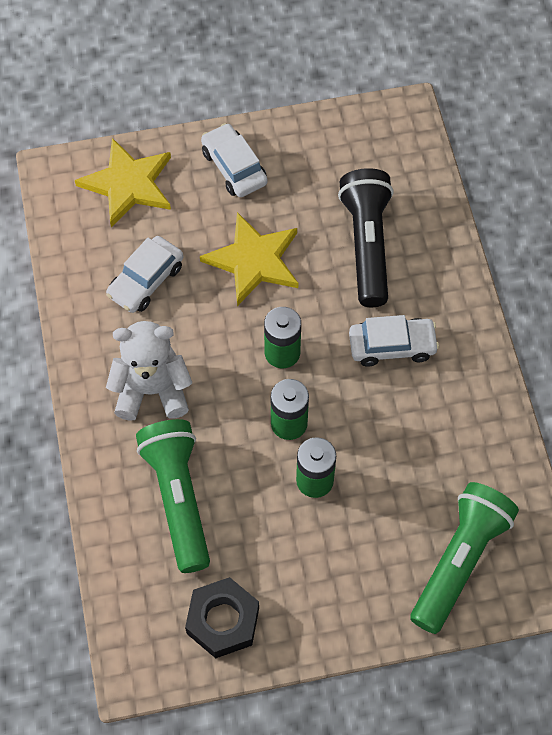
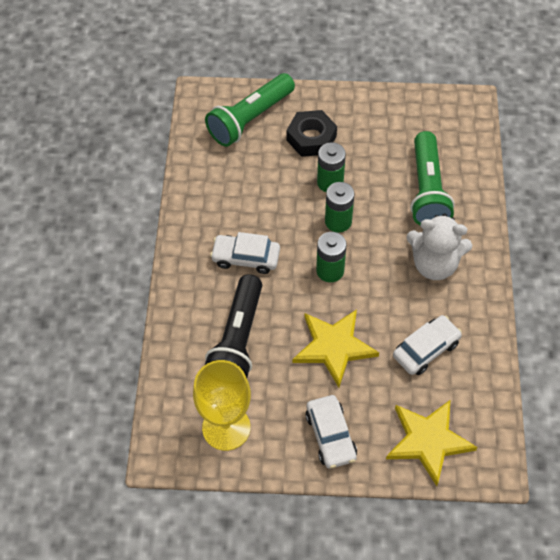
camera: 165 degrees left, 5 degrees down
black nut [185,577,259,658] -> black nut moved to [286,110,337,157]
none -> yellow goblet [193,360,251,451]

